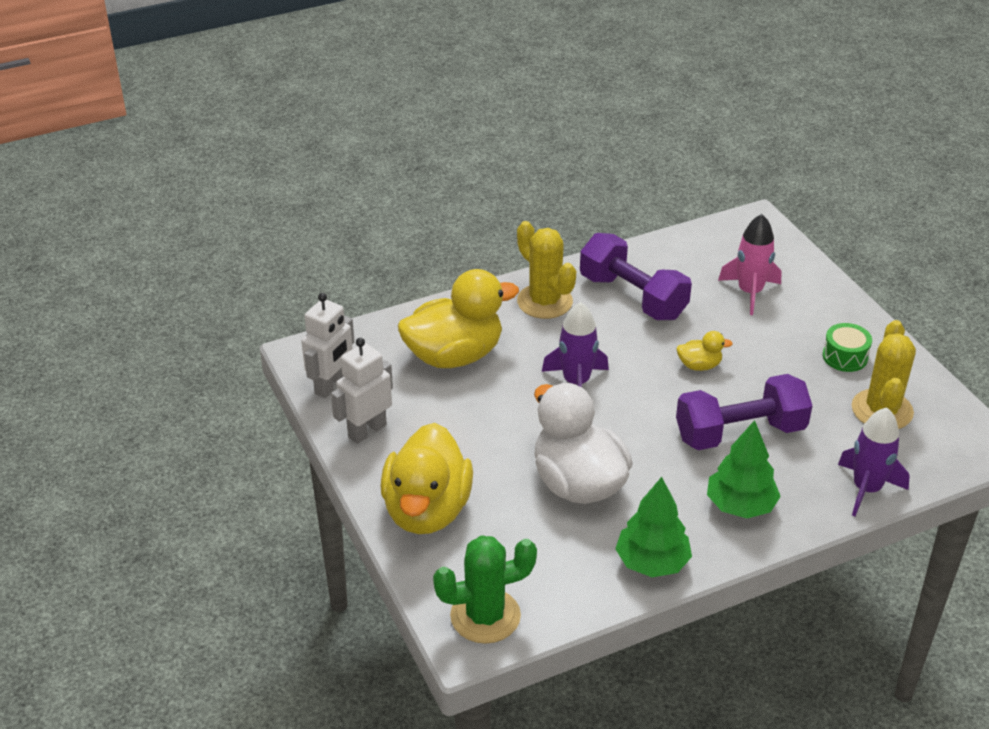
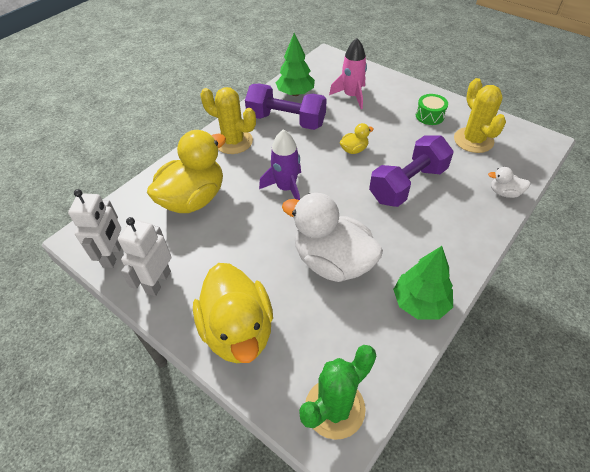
camera: 25 degrees left, 10 degrees up
green tree [707,420,781,518] -> green tree moved to [276,33,315,96]
purple rocket [838,407,910,516] -> white duck [488,167,530,198]

